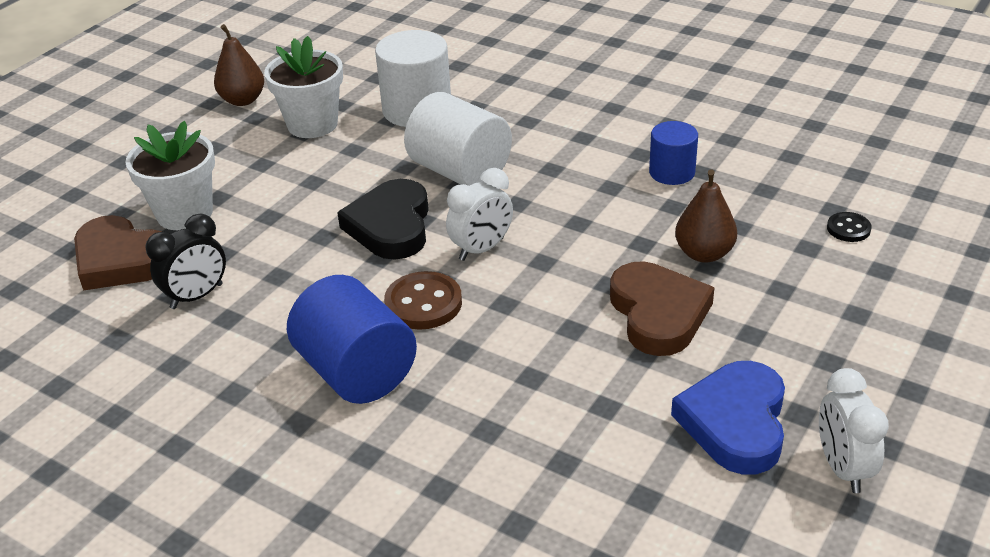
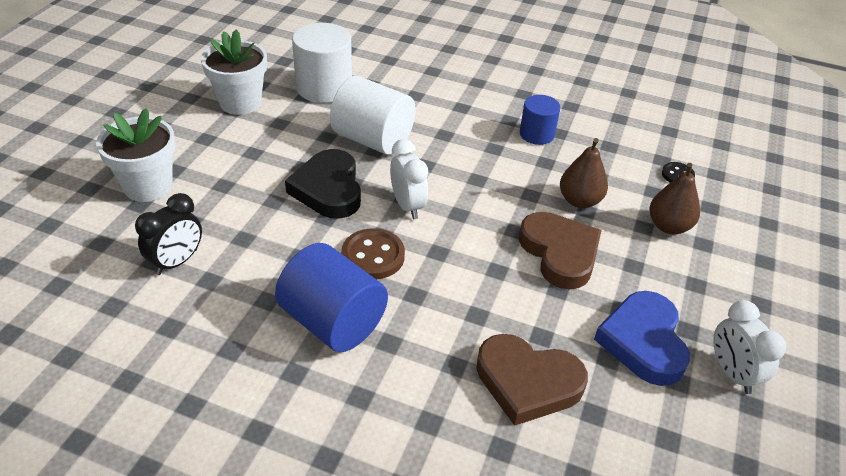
camera: 15 degrees left, 5 degrees up
brown heart [74,215,162,291] -> brown heart moved to [476,334,588,426]
brown pear [214,24,264,106] -> brown pear moved to [649,163,700,234]
white clock [446,168,513,261] -> white clock turned 60 degrees counterclockwise [390,139,428,219]

